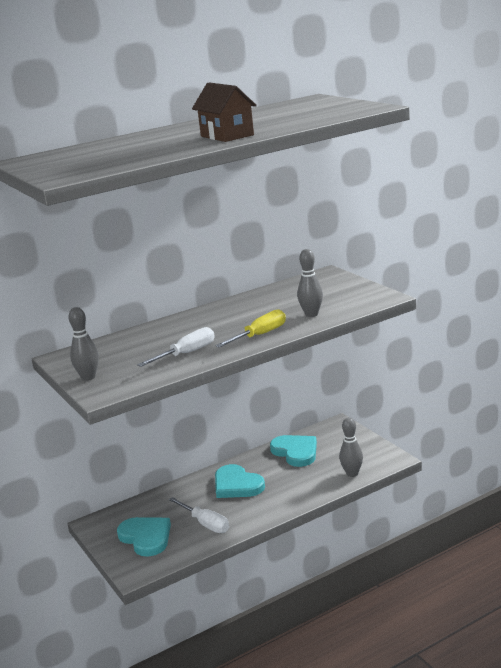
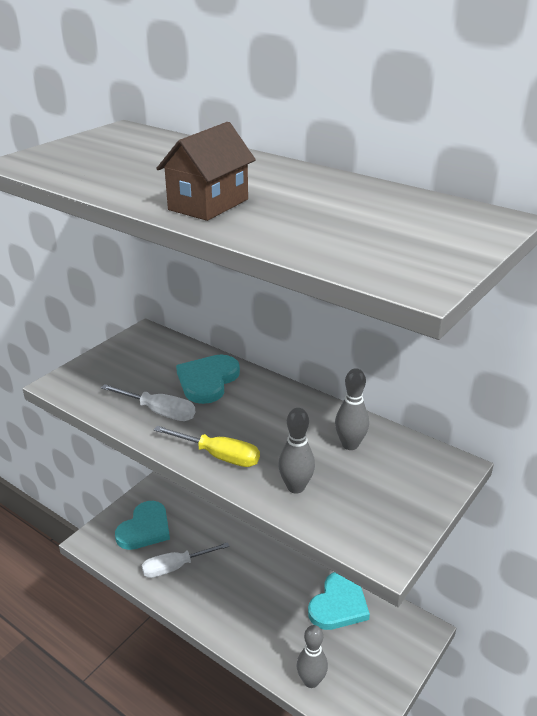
camera: 65 degrees right, 10 degrees up
grey bowling pin [68,307,99,381] -> grey bowling pin moved to [335,368,369,450]
white screwdriver [169,497,229,533] -> white screwdriver turned 45 degrees clockwise [142,542,230,578]
turquoise heart [215,464,265,498] -> turquoise heart moved to [176,355,240,404]

